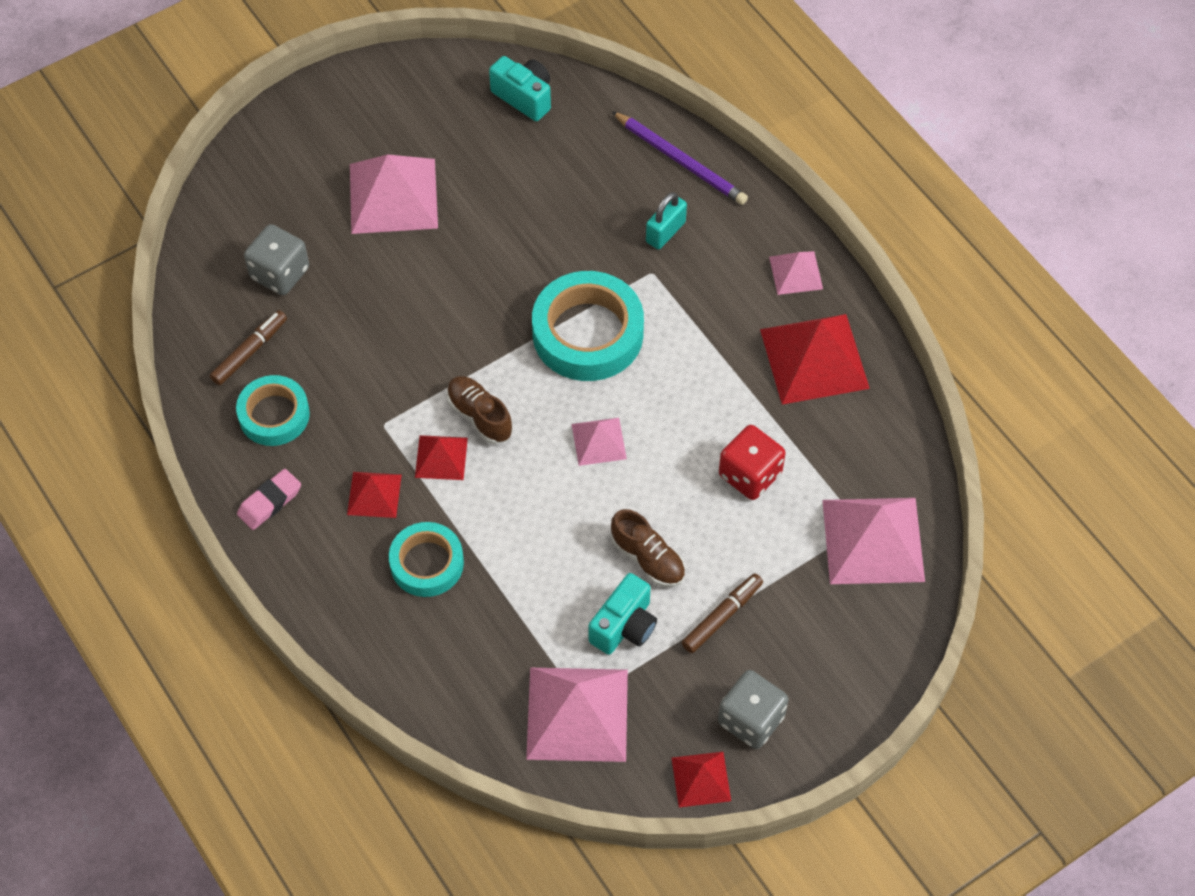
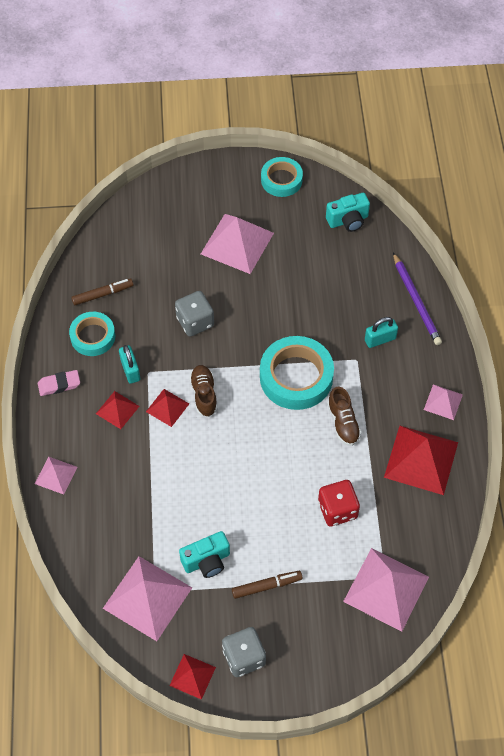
camera: 30 degrees right, 0 degrees up
grey dice [244,224,309,295] -> grey dice moved to [175,291,214,336]
turquoise tape [389,522,464,597] -> turquoise tape moved to [261,157,303,197]
turquoise camera [489,56,551,121] -> turquoise camera turned 90 degrees clockwise [326,193,370,232]
pink pyramid [572,418,627,466] -> pink pyramid moved to [35,457,77,495]
brown shoe [611,509,685,587] -> brown shoe moved to [327,387,361,446]
none -> turquoise padlock [119,345,140,384]

